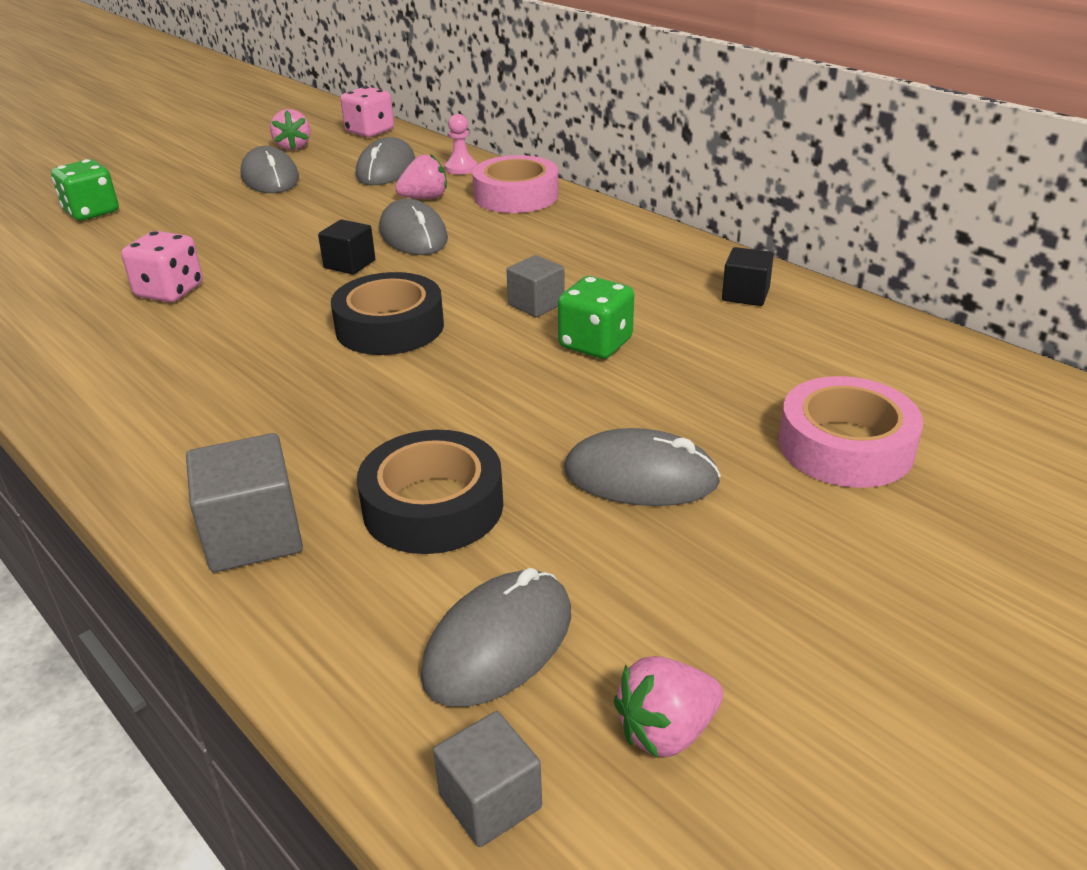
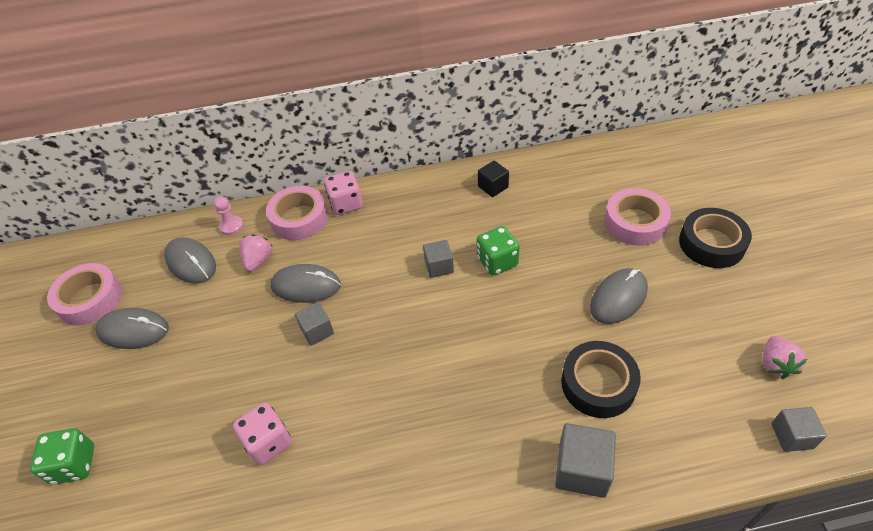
camera: 55 degrees left, 15 degrees up
pink strawberry [270,109,310,150] -> pink tape [47,263,122,326]
black cube [318,219,375,275] -> grey cube [295,302,334,346]
black tape [331,272,444,355] -> black tape moved to [679,208,752,268]
pink dice [340,86,394,137] -> pink dice moved to [324,171,363,215]
grey mouse [421,568,571,707] -> none

